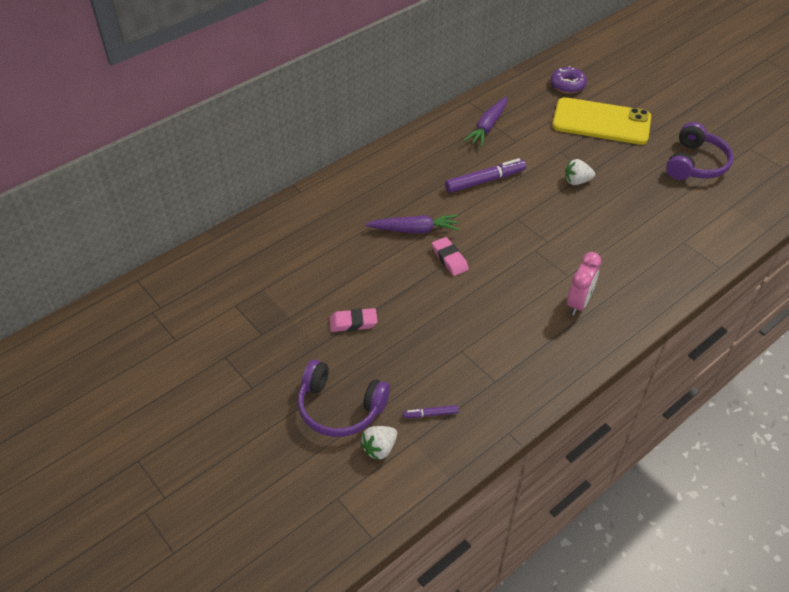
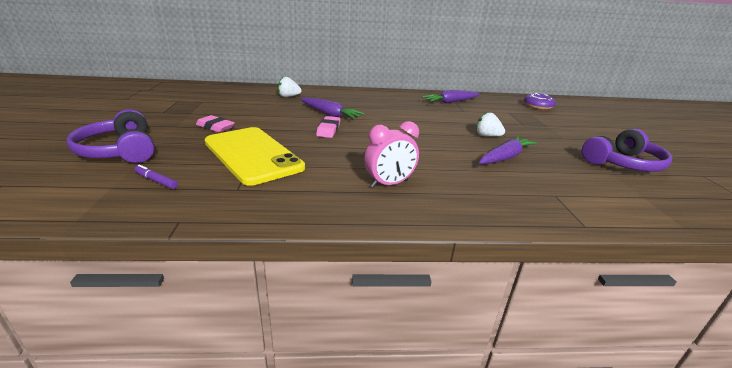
camera: 35 degrees right, 20 degrees down
white strawberry [361,426,397,460] -> white strawberry moved to [278,77,302,97]
purple marker [445,158,526,193] -> none
yellow phone [552,97,651,145] -> yellow phone moved to [205,127,305,186]
none -> purple carrot [479,136,537,164]

